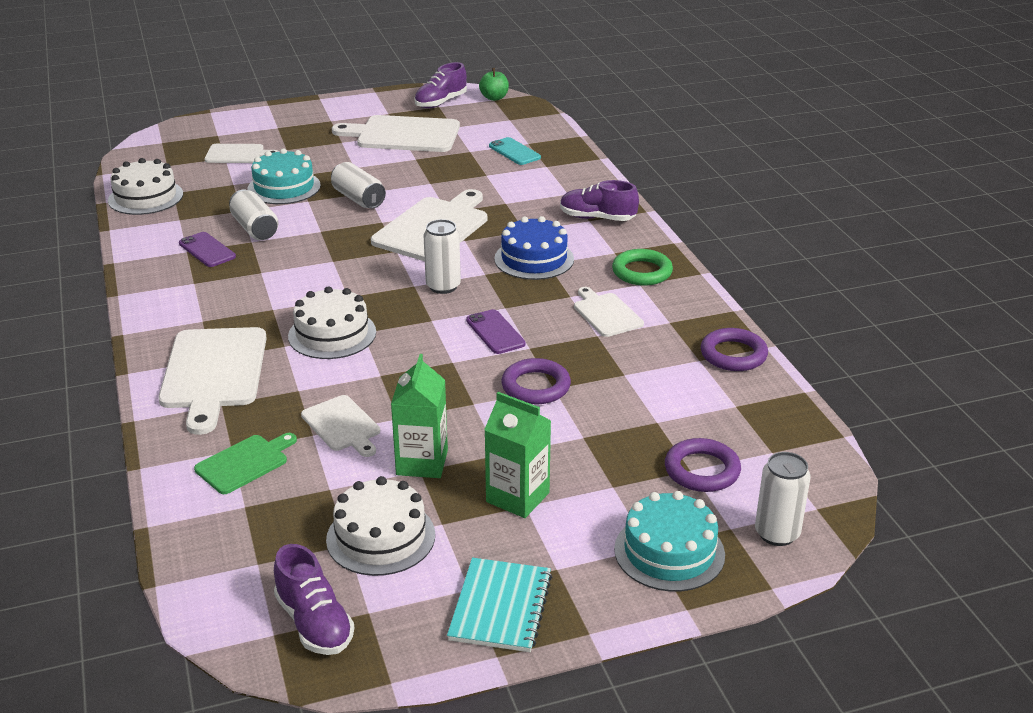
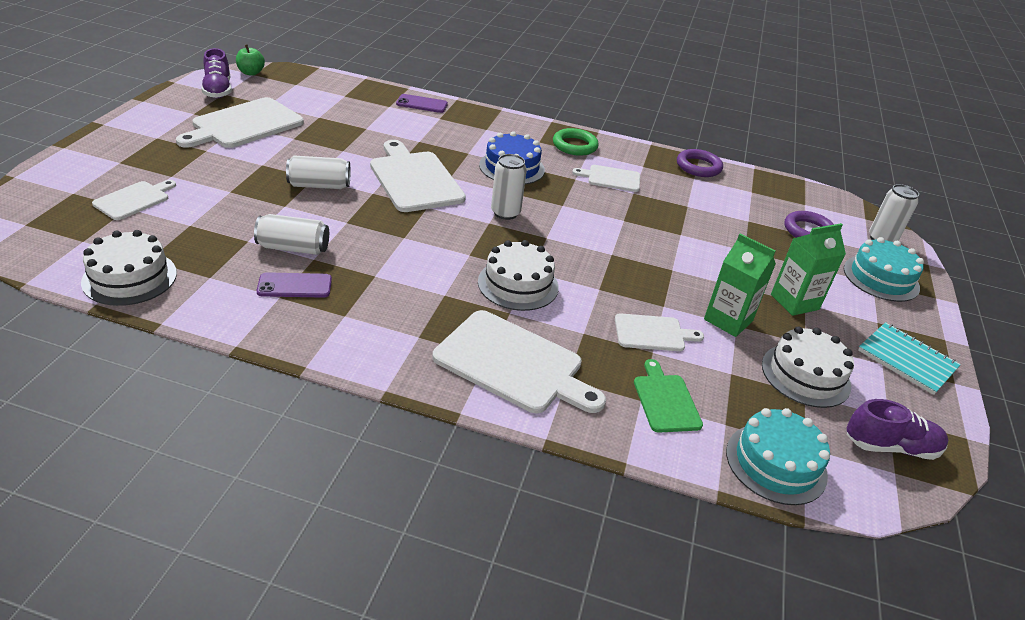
camera: 60 degrees left, 5 degrees up
turquoise cake [247,148,321,204] -> turquoise cake moved to [726,408,830,505]
purple phone [466,309,526,354] -> purple phone moved to [396,94,448,113]
turquoise phone [489,137,541,165] -> none
purple ring [501,358,571,404] -> none
purple shoe [560,180,639,221] -> none

